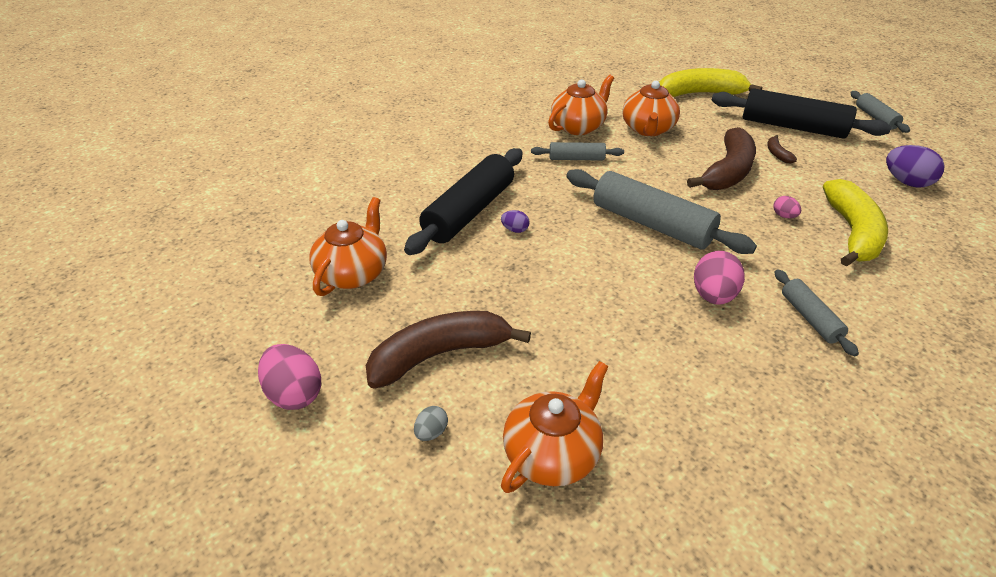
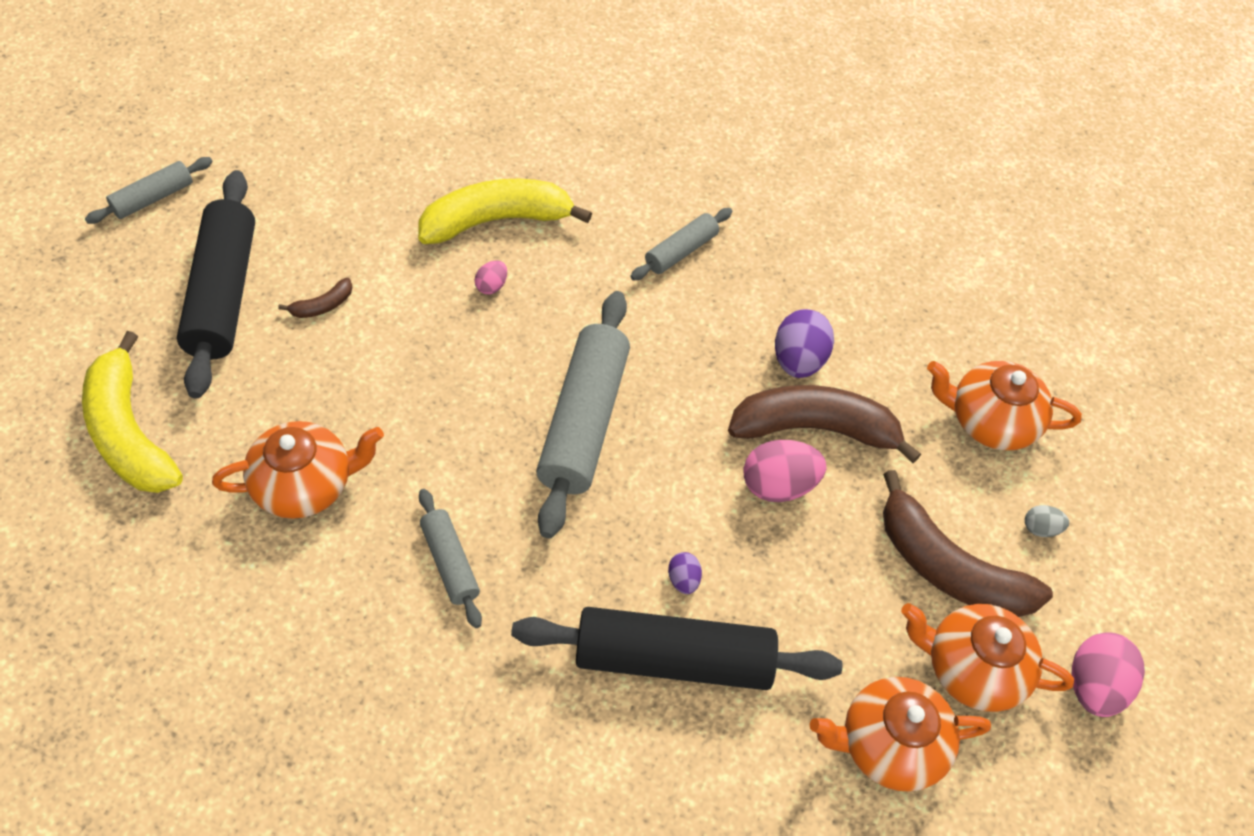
camera: 120 degrees left, 15 degrees up
orange teapot [548,75,614,135] -> orange teapot moved to [901,603,1074,712]
brown banana [687,127,756,190] -> brown banana moved to [728,385,921,463]
pink egg [694,251,745,305] -> pink egg moved to [743,440,826,502]
purple egg [886,145,945,187] -> purple egg moved to [775,309,834,378]

